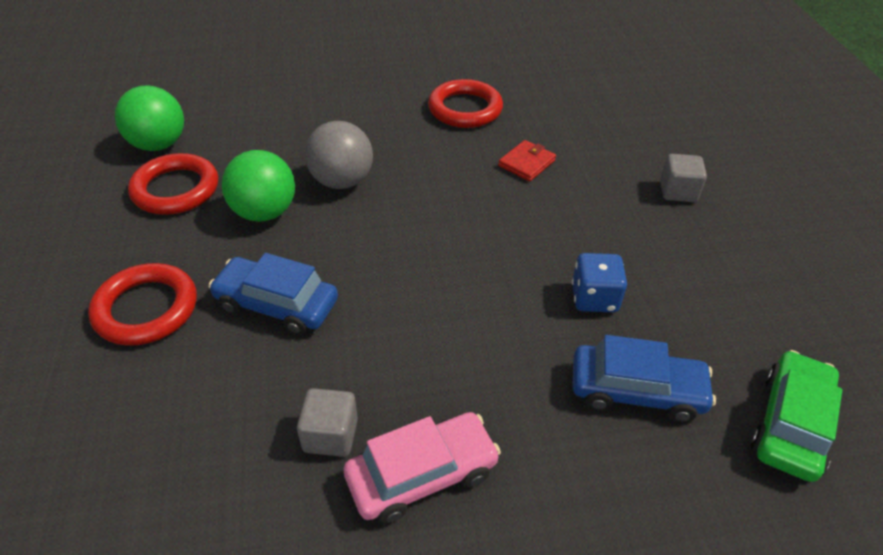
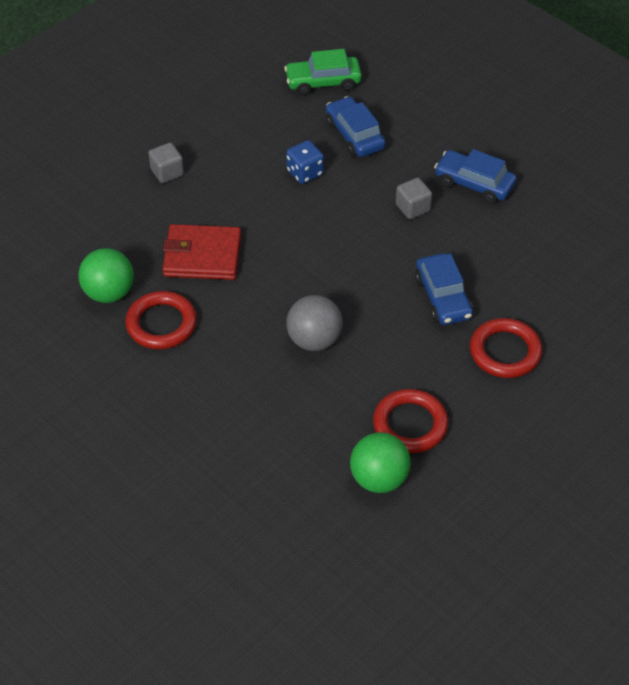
camera: 125 degrees left, 5 degrees up
green ball [222,150,295,222] -> green ball moved to [78,248,134,303]
grey cube [297,388,358,457] -> grey cube moved to [396,178,432,219]
pink car [344,412,501,524] -> blue car [434,149,517,204]
red wallet [498,140,556,182] -> red wallet [162,224,241,280], size x1.87

